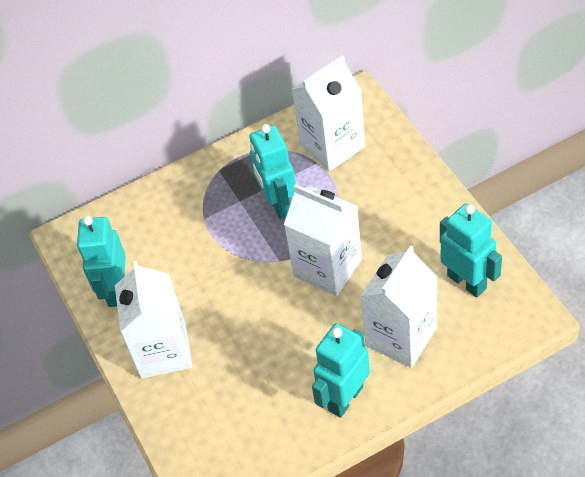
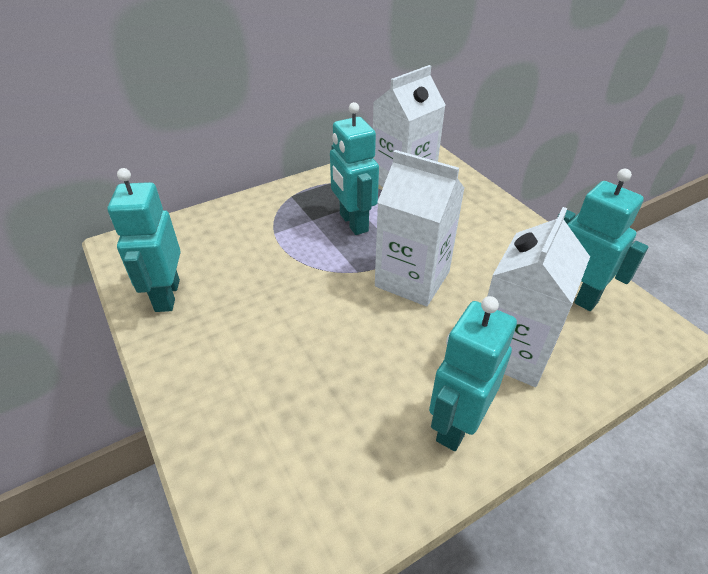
camera: 10 degrees left, 10 degrees down
white carton [115,261,192,379] -> none

